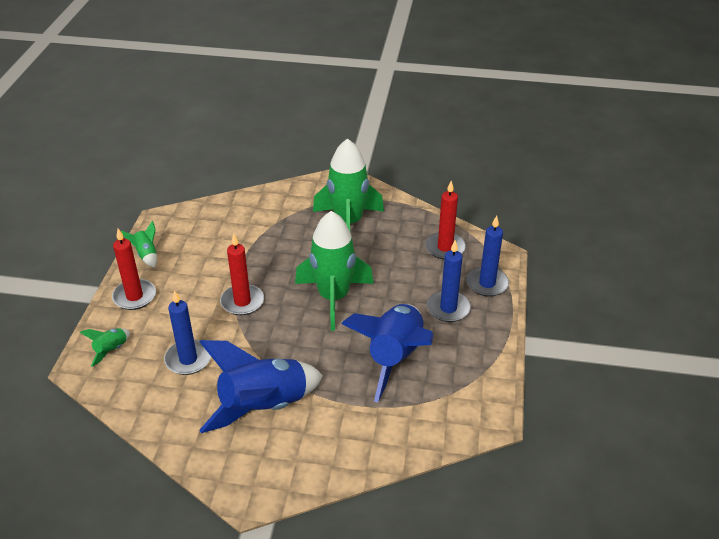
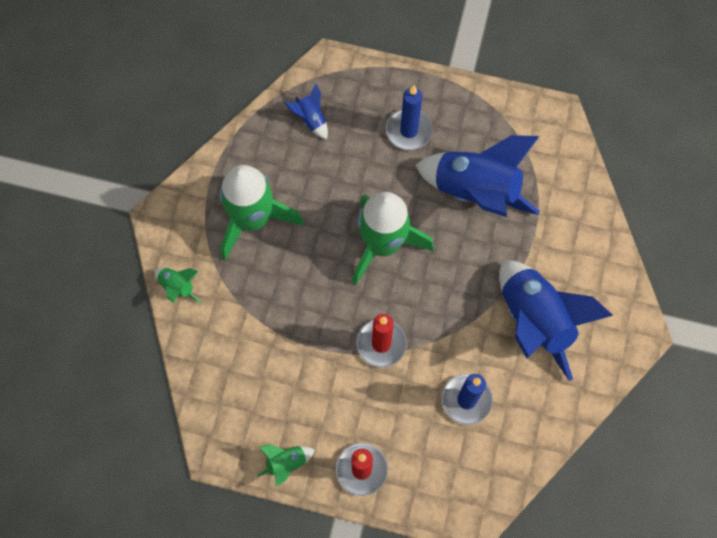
camera: 85 degrees left, 30 degrees up
green rocket [80,328,130,367] -> green rocket moved to [154,268,201,303]
red candle [425,181,466,259] -> blue rocket [285,83,328,139]
blue candle [466,216,509,297] -> none

